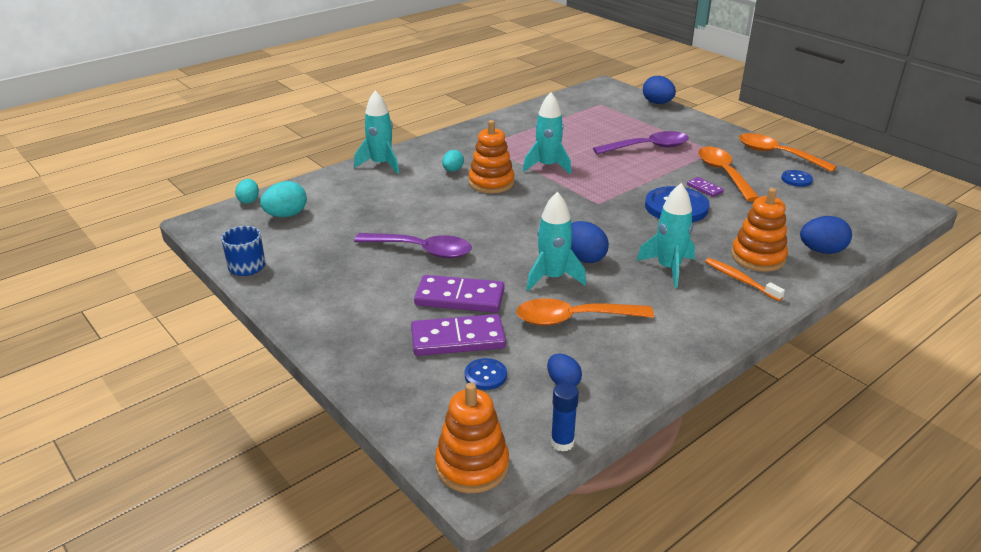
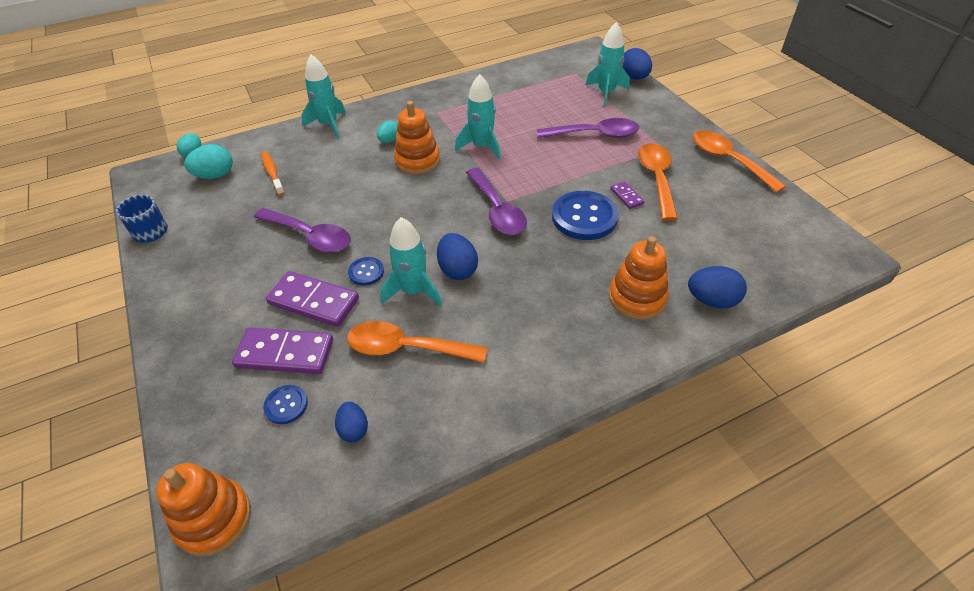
camera: 15 degrees right, 15 degrees up
blue glue stick [551,383,579,452] -> none
turquoise rocket [636,183,695,288] -> turquoise rocket moved to [586,22,630,107]
orange toothbrush [705,258,785,301] -> orange toothbrush moved to [261,151,285,195]
blue button [781,170,813,187] -> blue button moved to [348,257,384,286]
none -> purple spoon [466,168,527,235]

